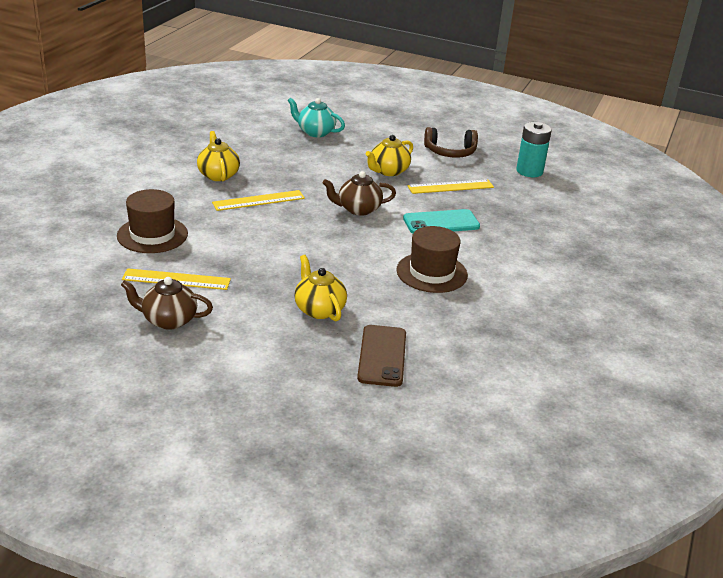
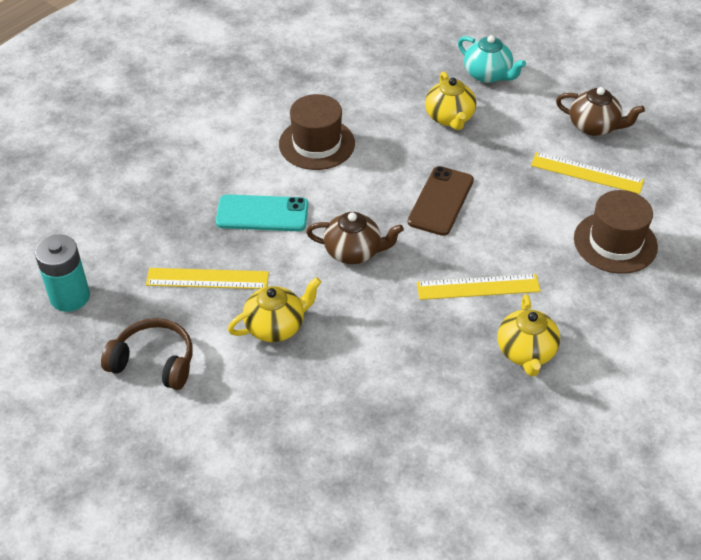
camera: 160 degrees left, 15 degrees up
turquoise teapot [287,97,345,137] -> turquoise teapot moved to [458,35,526,83]
brown phone [357,325,406,387] -> brown phone moved to [408,166,474,236]

